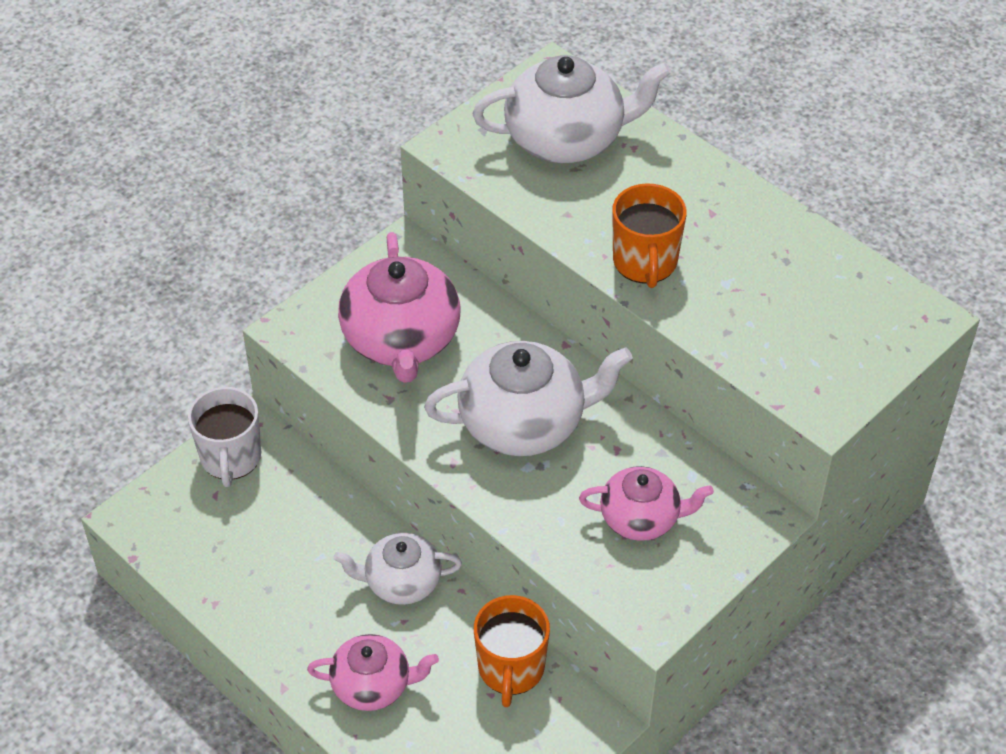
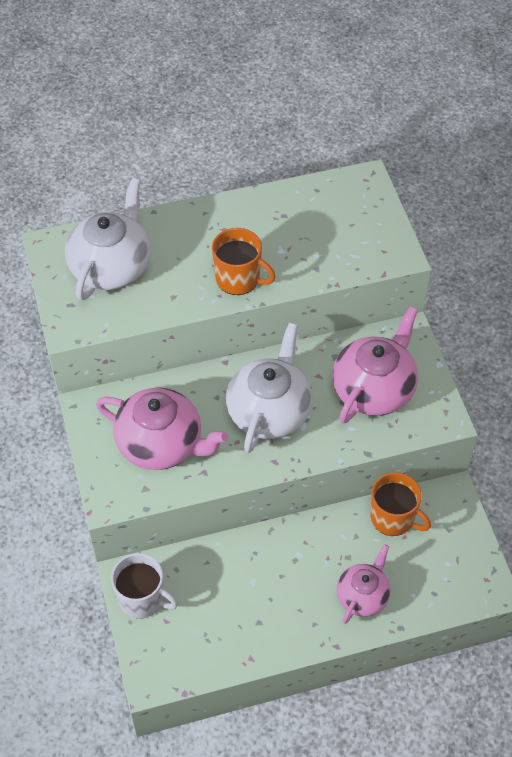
camera: 60 degrees left, 5 degrees up
white teapot [334,533,462,605] -> none
pink teapot [579,466,714,541] -> pink teapot [332,306,418,423], size x1.63

